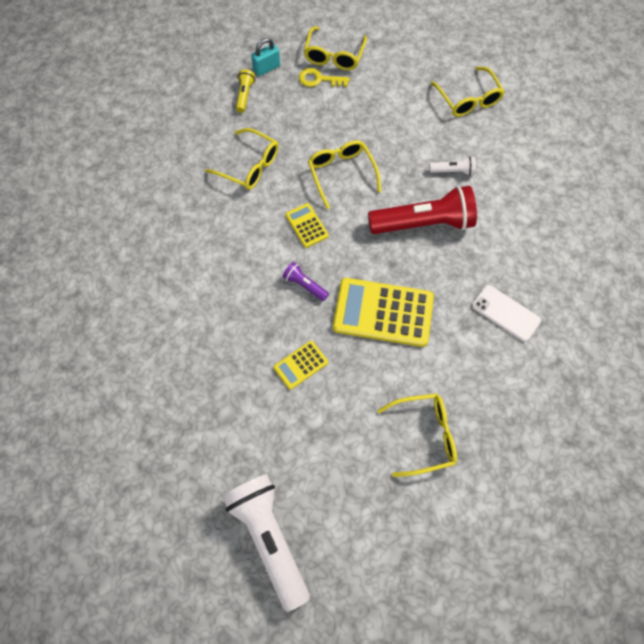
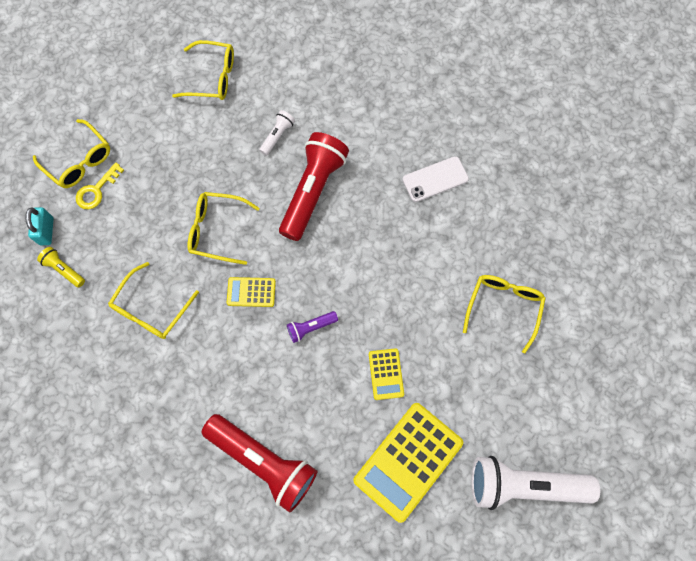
camera: 60 degrees left, 5 degrees up
yellow glasses [205,128,279,190] -> yellow glasses turned 150 degrees clockwise [108,262,199,339]
yellow calculator [333,278,434,347] -> yellow calculator moved to [353,403,463,523]
none -> red flashlight [202,414,318,513]

